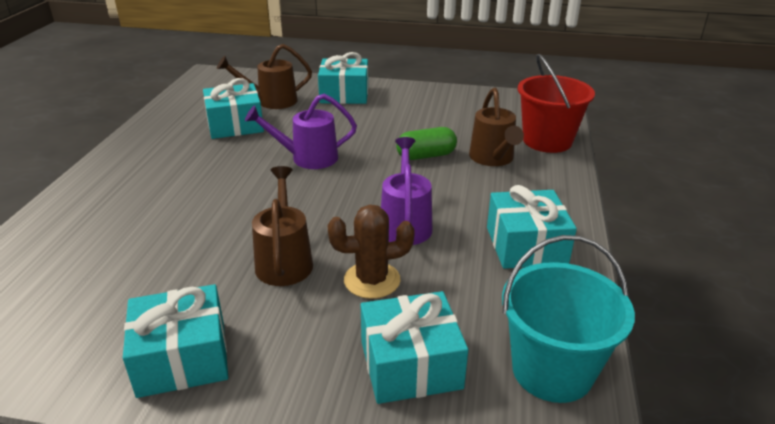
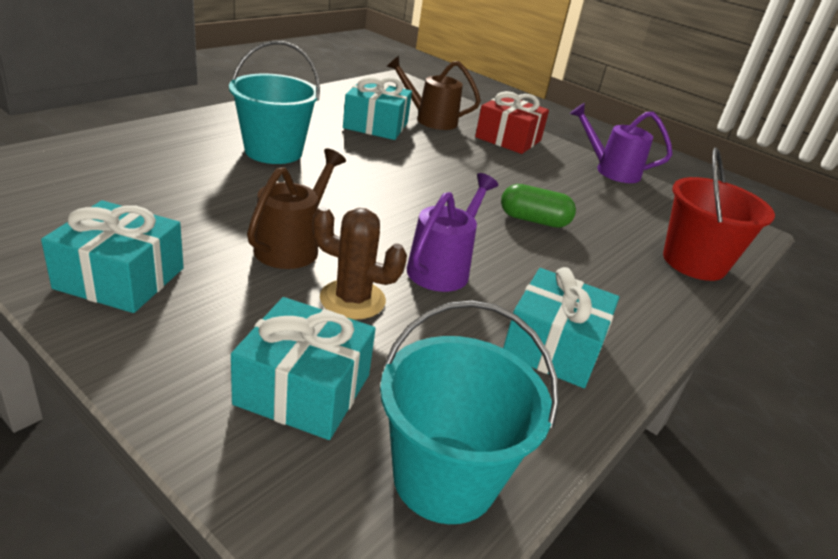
camera: 25 degrees right, 0 degrees up
purple watering can [245,94,357,169] -> purple watering can moved to [570,103,672,183]
turquoise gift [318,52,368,104] -> red gift [475,91,549,154]
brown watering can [469,88,524,166] -> none
none -> turquoise bucket [229,41,320,164]

